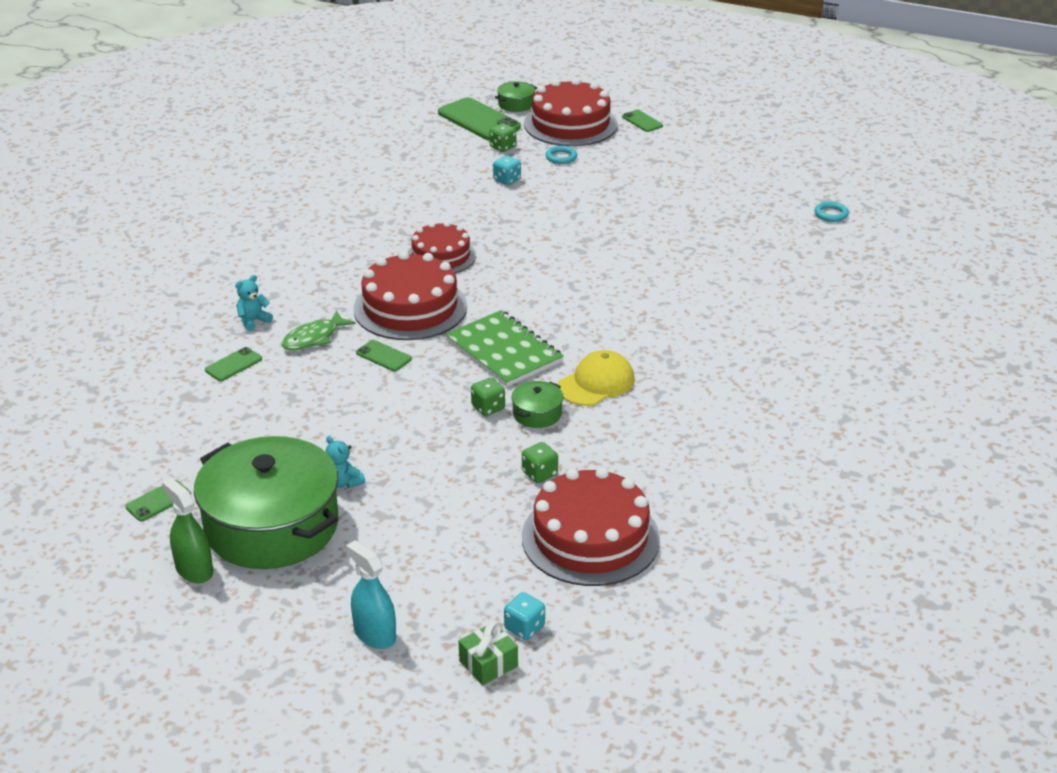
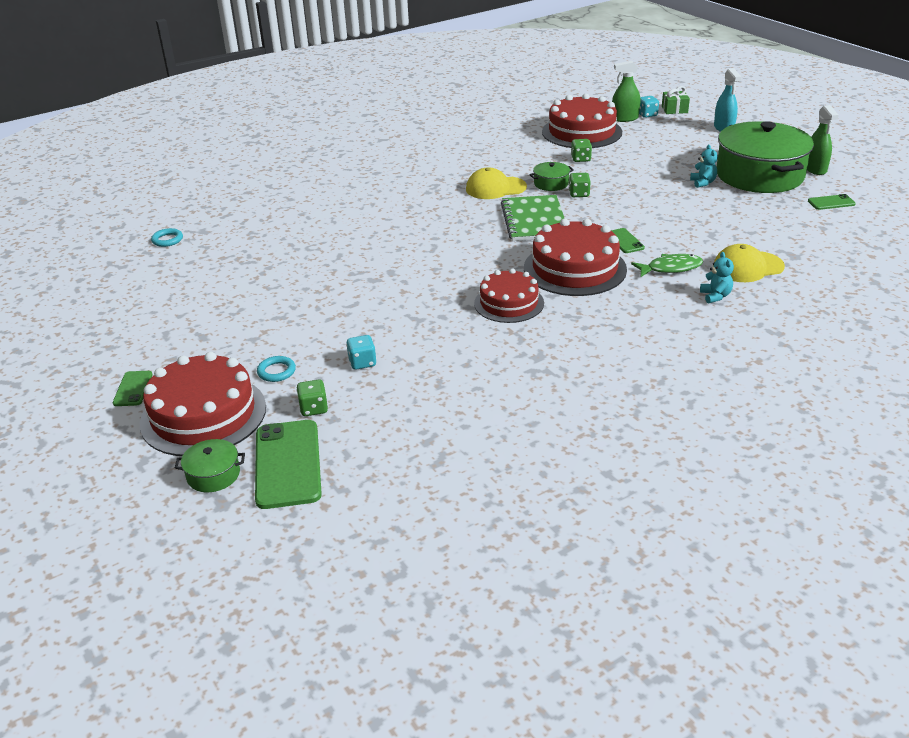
camera: 145 degrees left, 0 degrees up
green phone [205,347,262,381] -> yellow cap [714,244,785,282]
turquoise teddy bear [235,275,273,331] -> turquoise teddy bear turned 90 degrees counterclockwise [700,252,734,303]
none -> green spray bottle [612,61,640,122]

